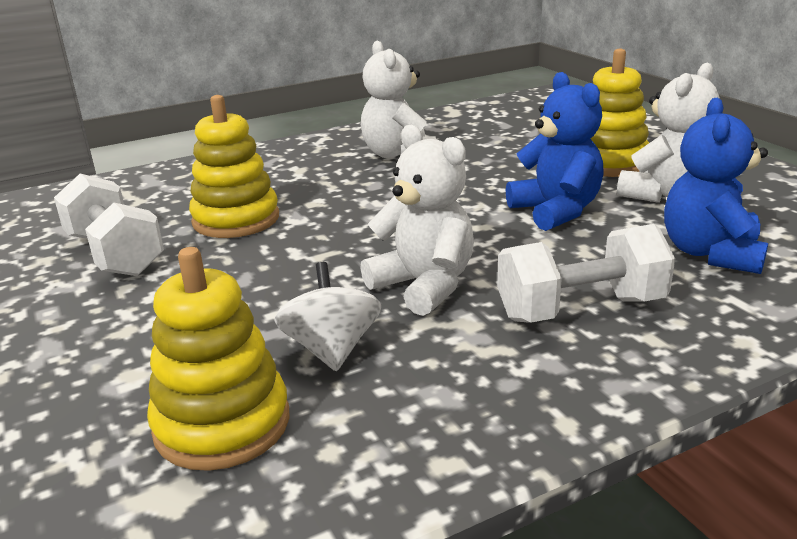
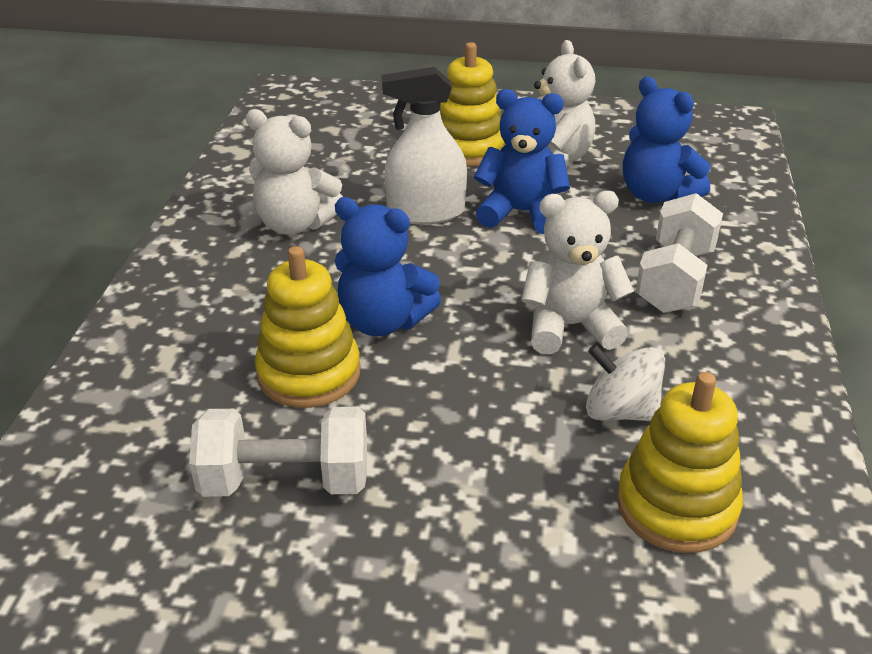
camera: 55 degrees left, 10 degrees up
none -> blue teddy bear [334,197,441,336]
none -> white spray bottle [382,67,467,225]

